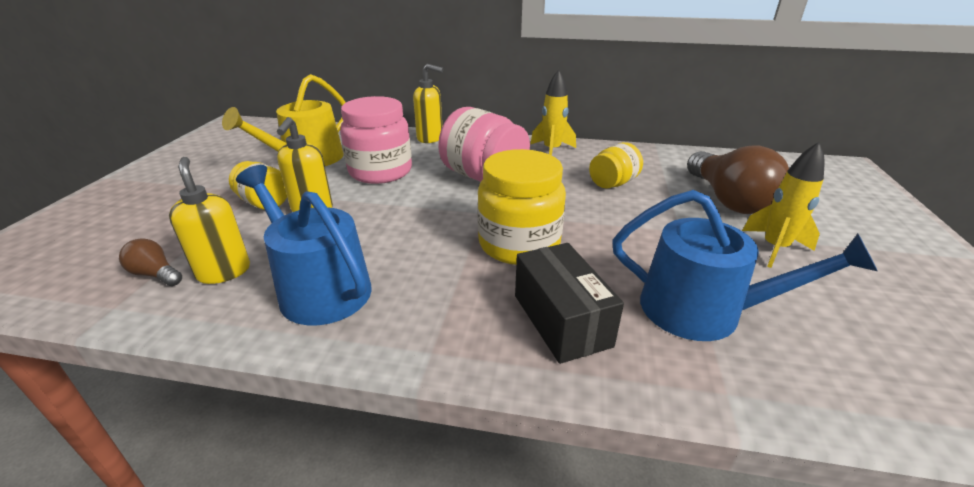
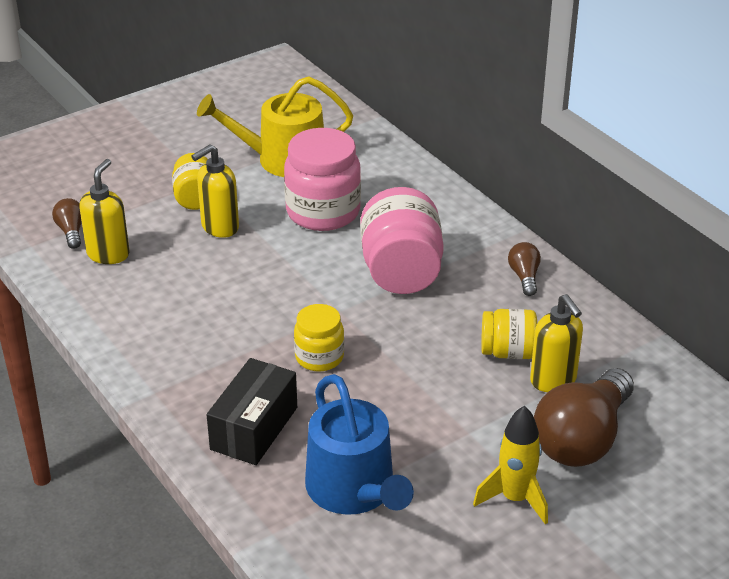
camera: 45 degrees right, 5 degrees up
blue watering can [236,165,372,325] -> none
yellow soap dispenser [413,64,444,143] -> yellow soap dispenser moved to [530,294,583,392]
yellow jar [477,149,566,265] -> yellow jar [294,304,344,372], size x0.58
yellow rocket [530,70,576,155] -> brown light bulb [508,242,541,296]

